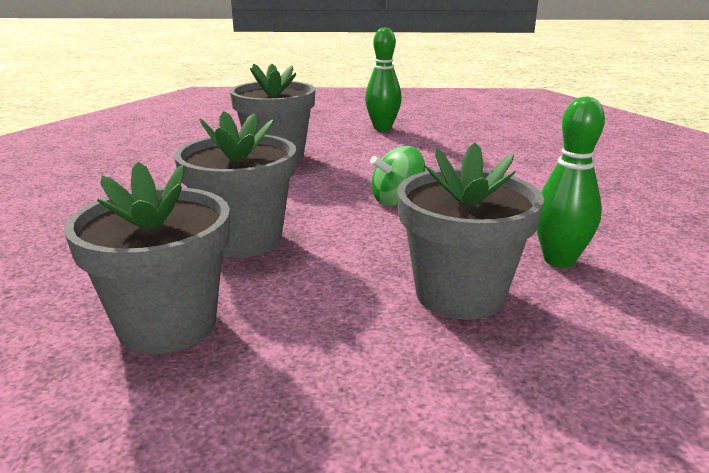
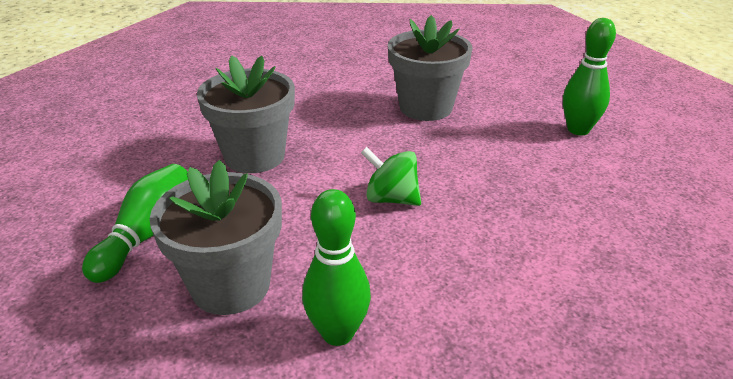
camera: 60 degrees right, 10 degrees up
grey flower pot [64,162,230,354] -> none
none -> green bowling pin [82,164,188,283]

